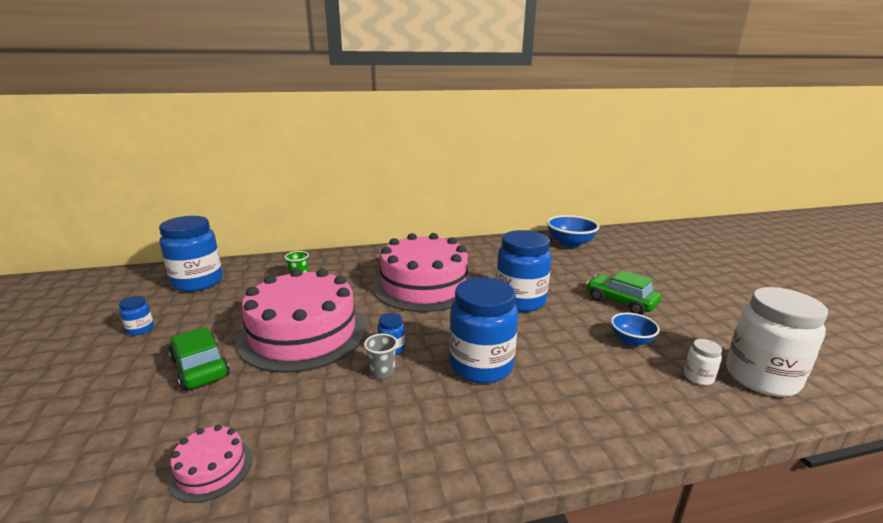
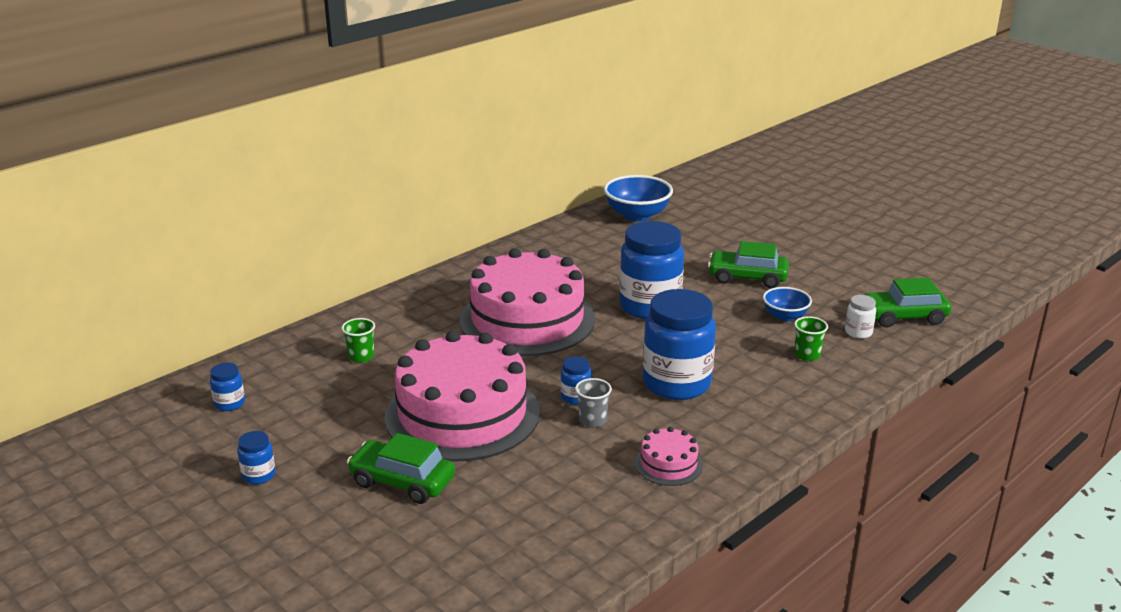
camera: 30 degrees left, 5 degrees up
blue jar [159,216,223,292] -> blue jar [210,363,245,411], size x0.43
pink cake [168,424,252,503] -> pink cake moved to [635,427,703,486]
white jar [726,287,828,397] -> green car [864,278,951,328]
none -> green cup [794,316,828,361]

